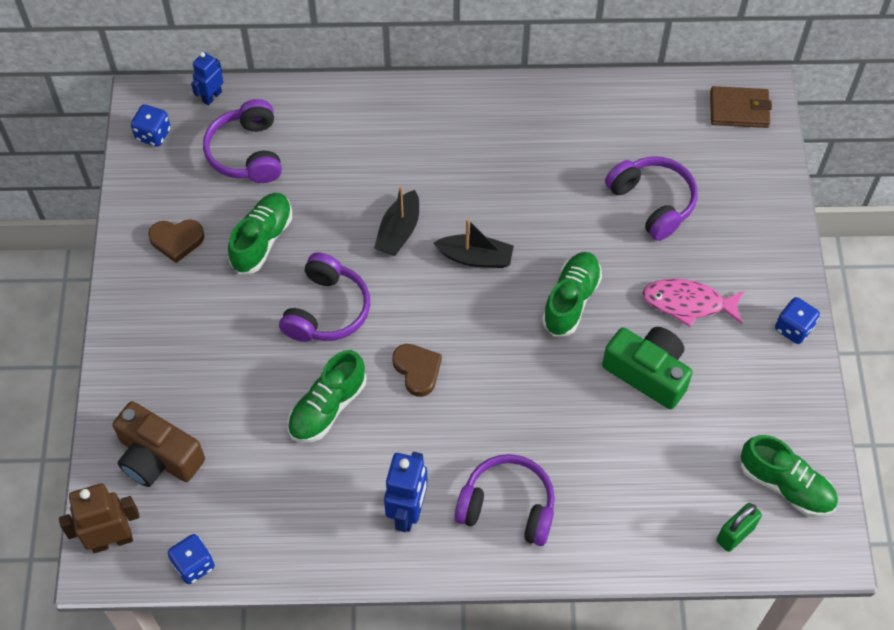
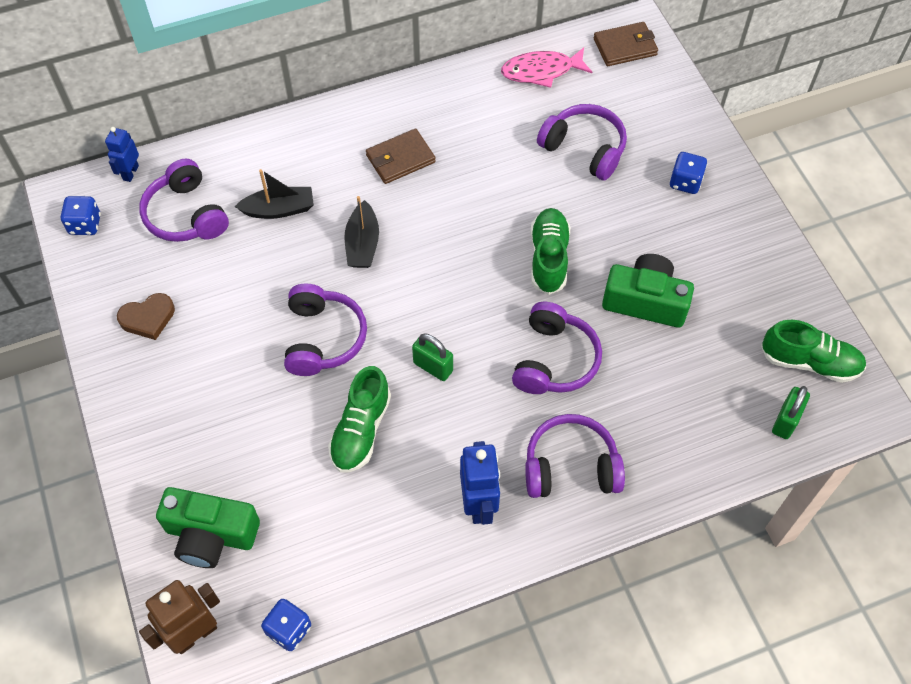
camera: 20 degrees left, 0 degrees up
brown camera [113,401,205,487] -> green camera [156,487,260,568]
green shoe [228,193,292,274] -> none
brown heart [392,344,442,397] -> green padlock [412,333,453,381]
black boat [433,219,514,268] -> black boat moved to [235,169,314,219]
pink fish [642,279,745,327] -> pink fish moved to [501,47,592,88]
blue dice [775,297,820,344] -> blue dice moved to [669,152,707,194]
none -> brown wallet [366,128,436,184]
none -> purple headphones [512,302,602,394]

